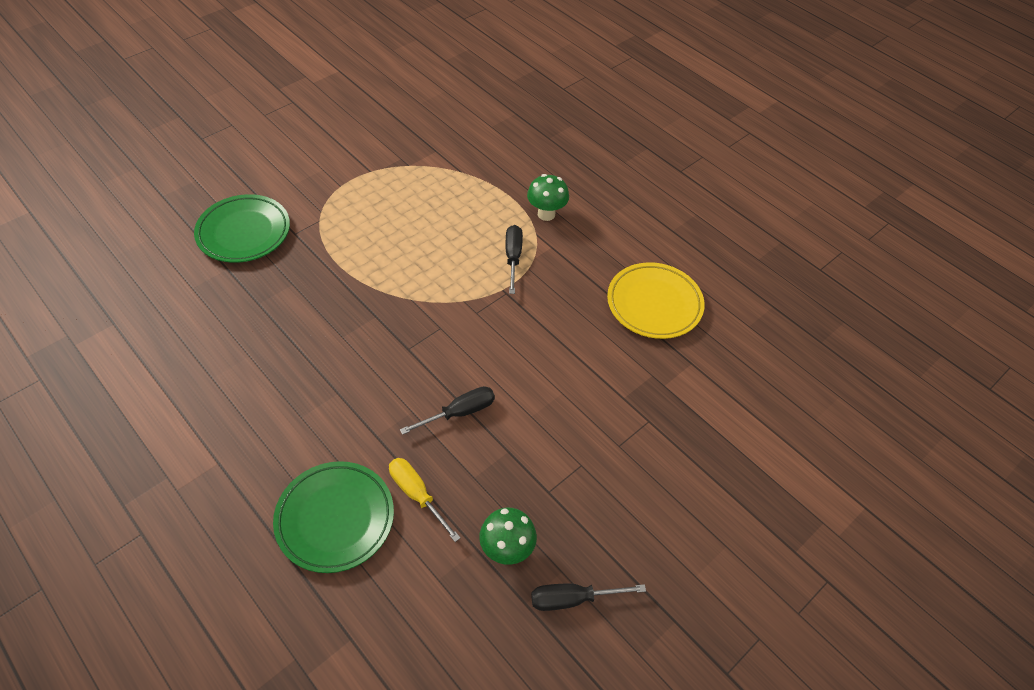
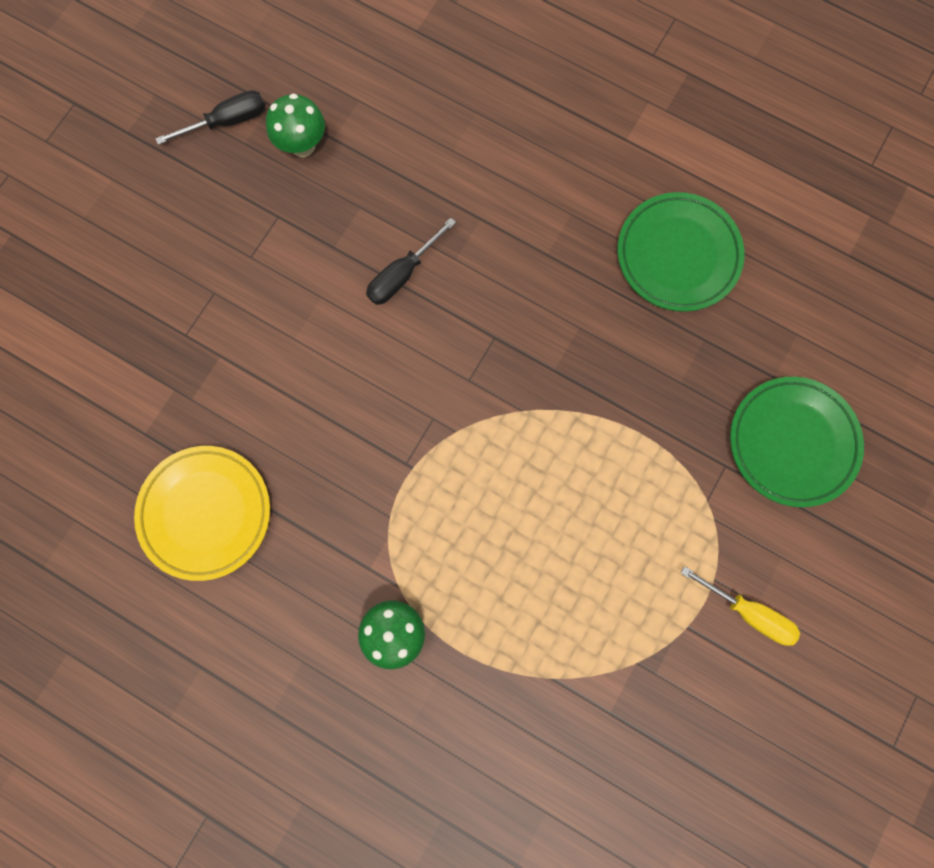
camera: 165 degrees right, 25 degrees up
green plate [273,461,394,573] -> green plate moved to [618,192,745,312]
yellow screwdriver [389,458,461,542] -> yellow screwdriver moved to [681,566,800,646]
black screwdriver [506,225,523,294] -> none

